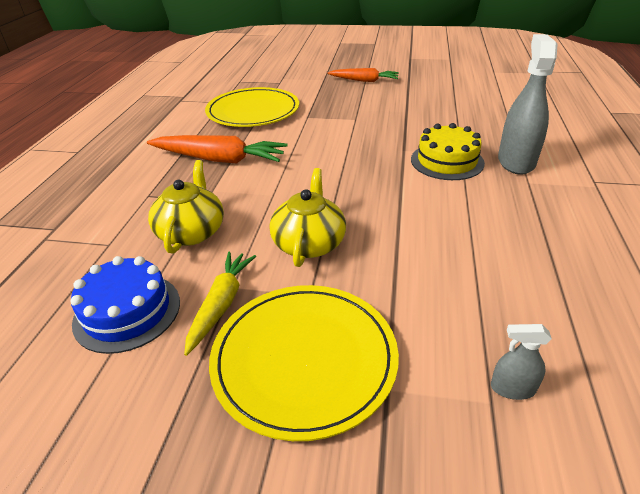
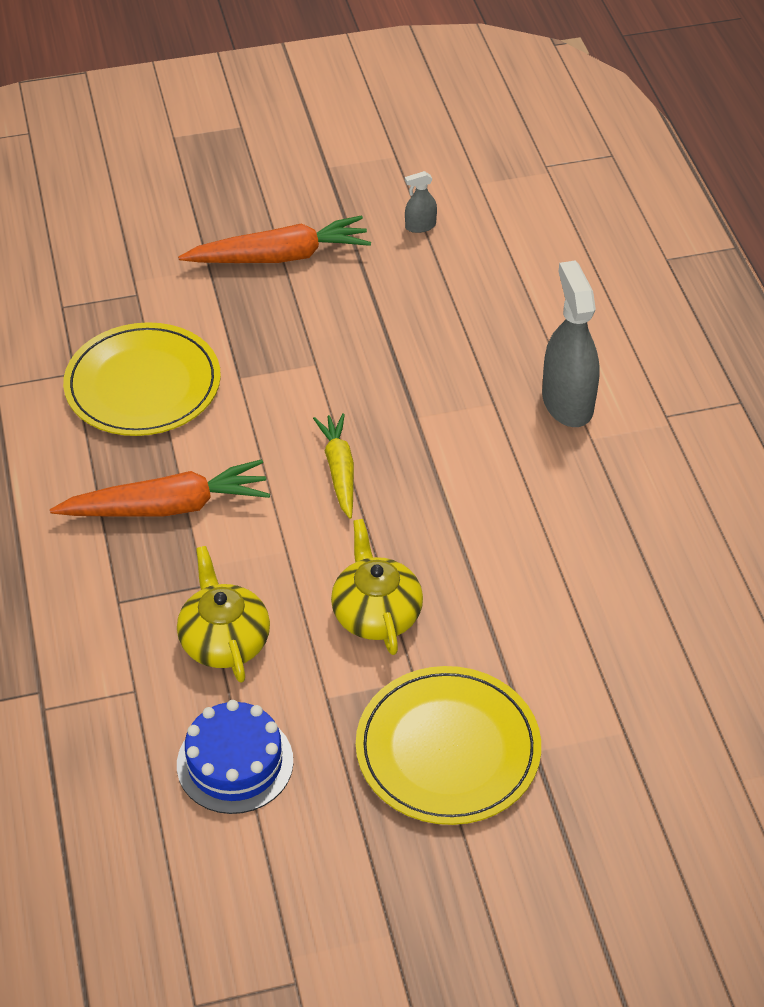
camera: 25 degrees left, 10 degrees up
yellow carrot [184,252,256,356] -> yellow carrot moved to [313,413,354,519]
orange carrot [327,68,399,82] -> orange carrot [178,215,371,263], size x1.54
yellow cake [411,123,485,180] -> none
grey spray bottle [491,324,552,400] -> grey spray bottle moved to [405,171,437,233]

